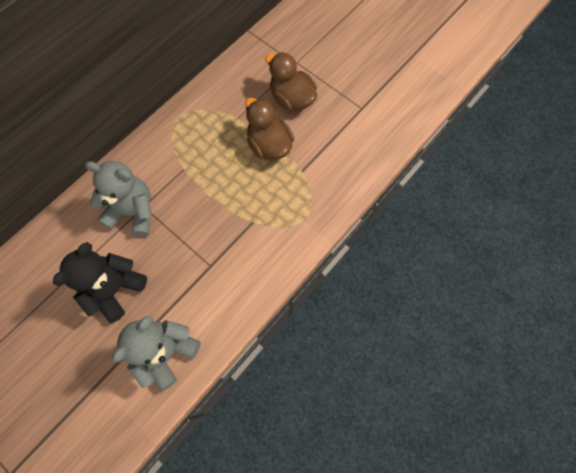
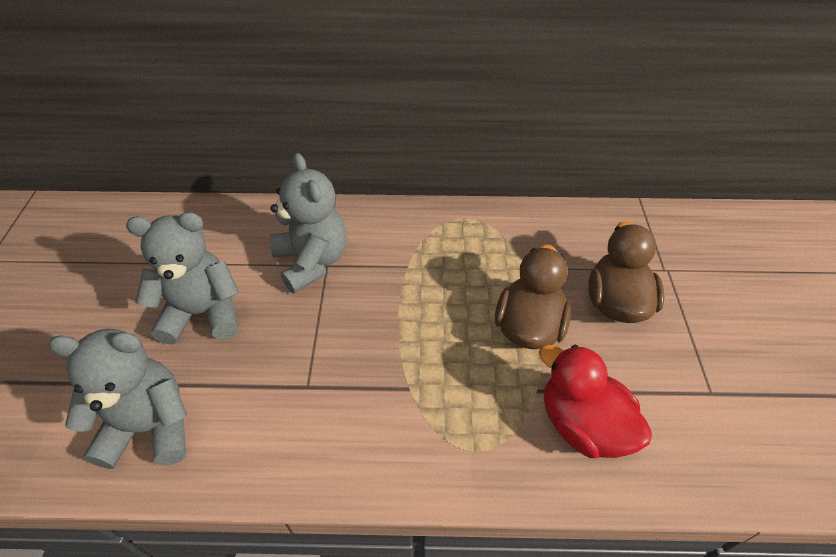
camera: 50 degrees right, 20 degrees down
black teddy bear [53,242,147,323] -> grey teddy bear [126,212,239,345]
none -> red duck [539,345,652,458]

